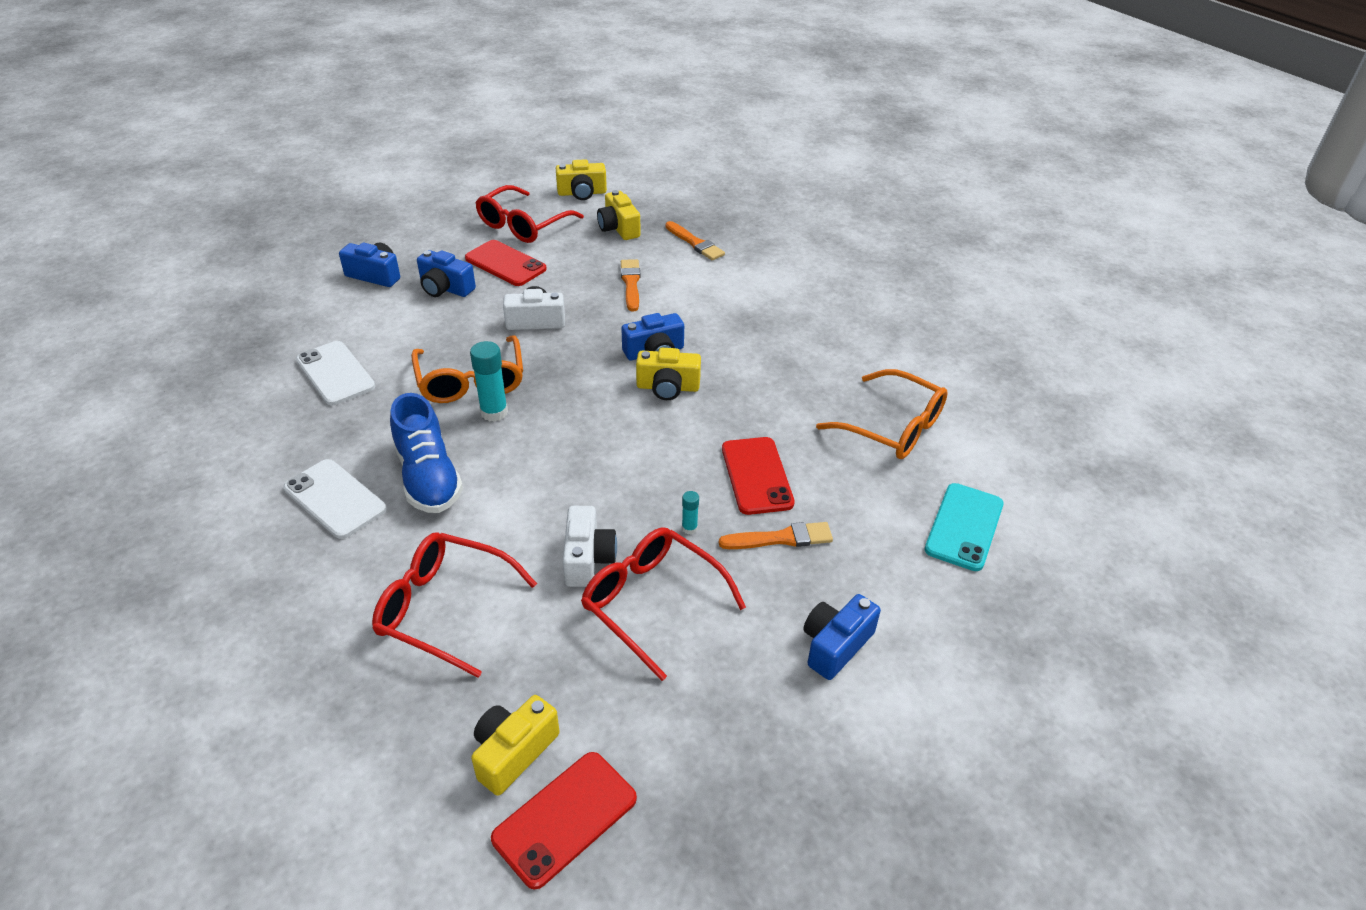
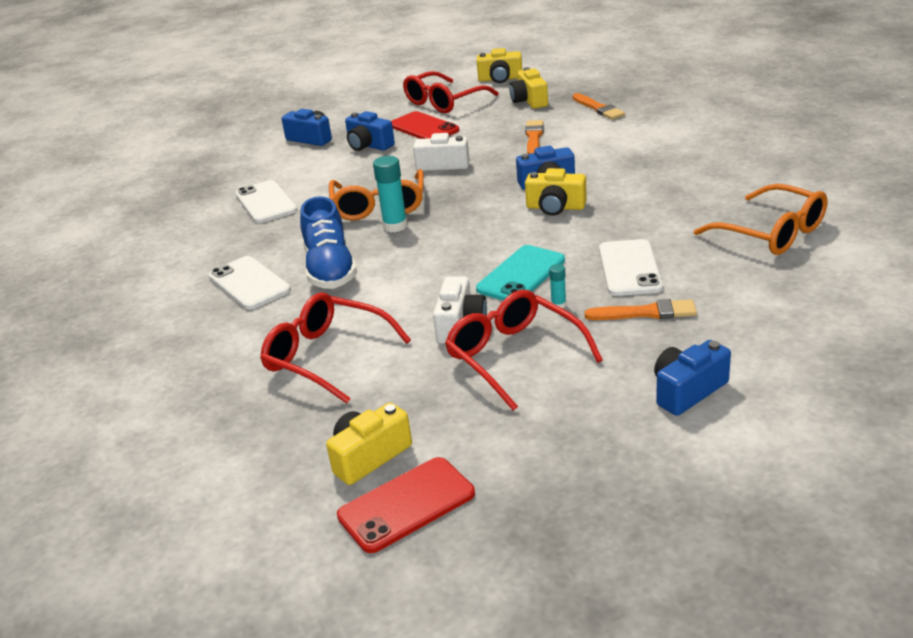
camera: 15 degrees right, 10 degrees down
red phone [722,437,795,515] -> white phone [599,239,663,296]
turquoise phone [925,483,1004,571] -> turquoise phone moved to [476,245,565,301]

